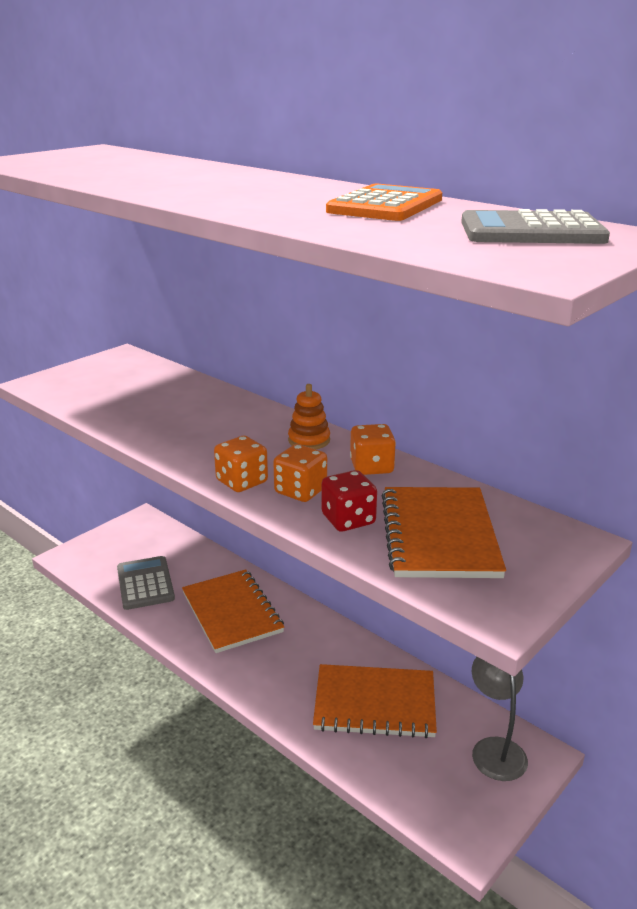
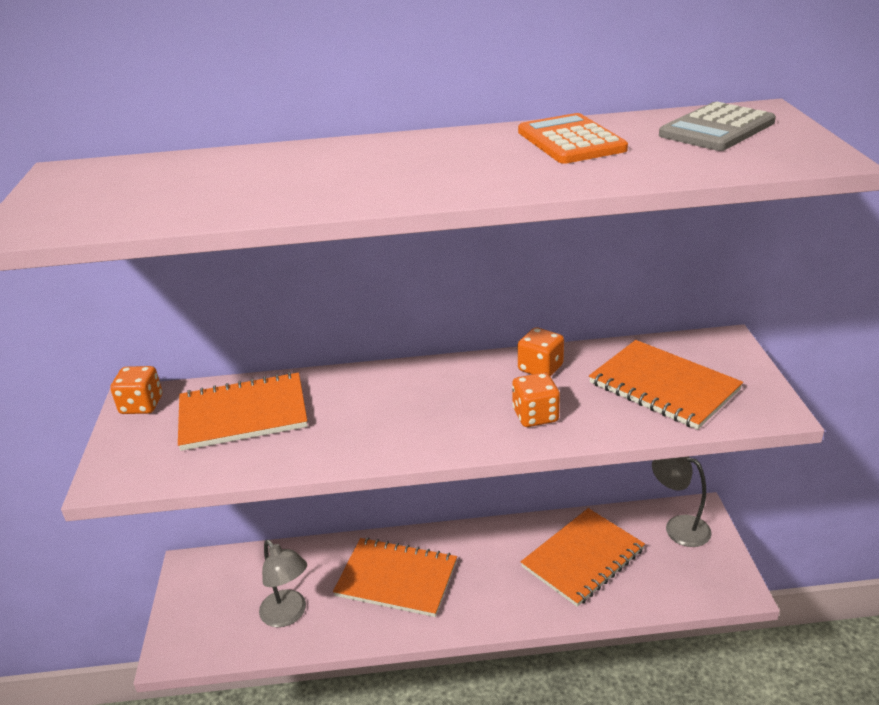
camera: 45 degrees left, 5 degrees up
grey calculator [117,556,175,610] -> grey lamp [259,540,307,627]
orange dice [214,436,268,492] -> orange dice moved to [110,366,162,414]
orange stacking toy [288,384,330,449] -> none
red dice [321,470,377,532] -> none
none -> orange notebook [178,372,308,451]

